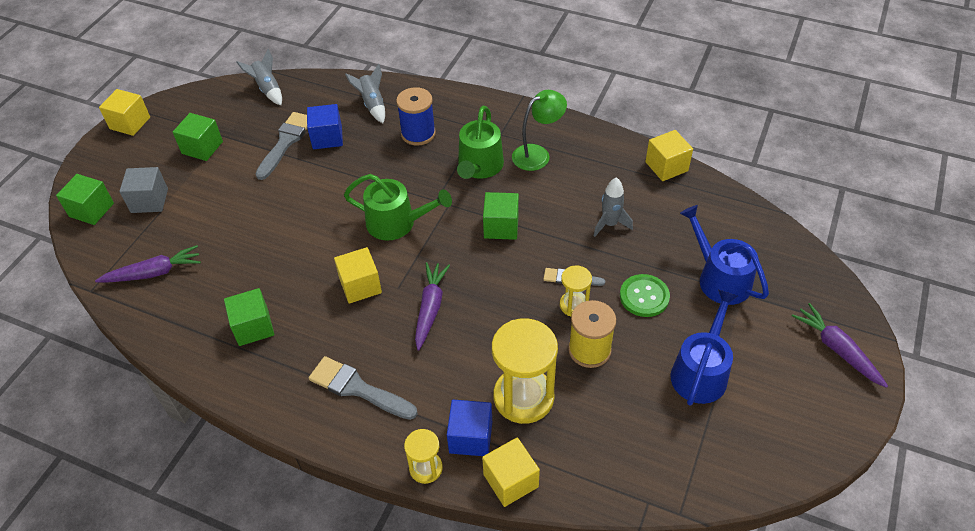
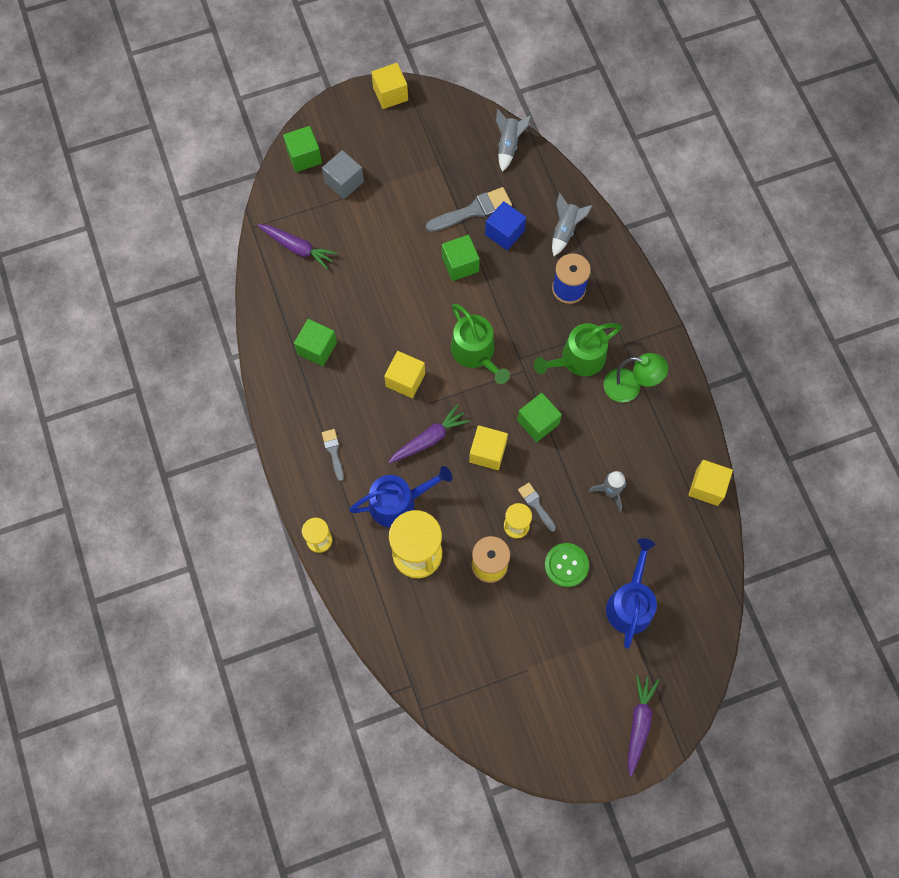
camera: 45 degrees right, 20 degrees up
green cube [173,113,223,161] -> green cube moved to [442,235,480,281]
grey brush [309,356,418,420] -> grey brush [322,429,344,481], size x0.57
blue cube [447,400,492,456] -> none
yellow cube [482,437,540,507] -> yellow cube moved to [469,425,508,470]
blue watering can [670,289,738,405] -> blue watering can moved to [349,466,452,527]

